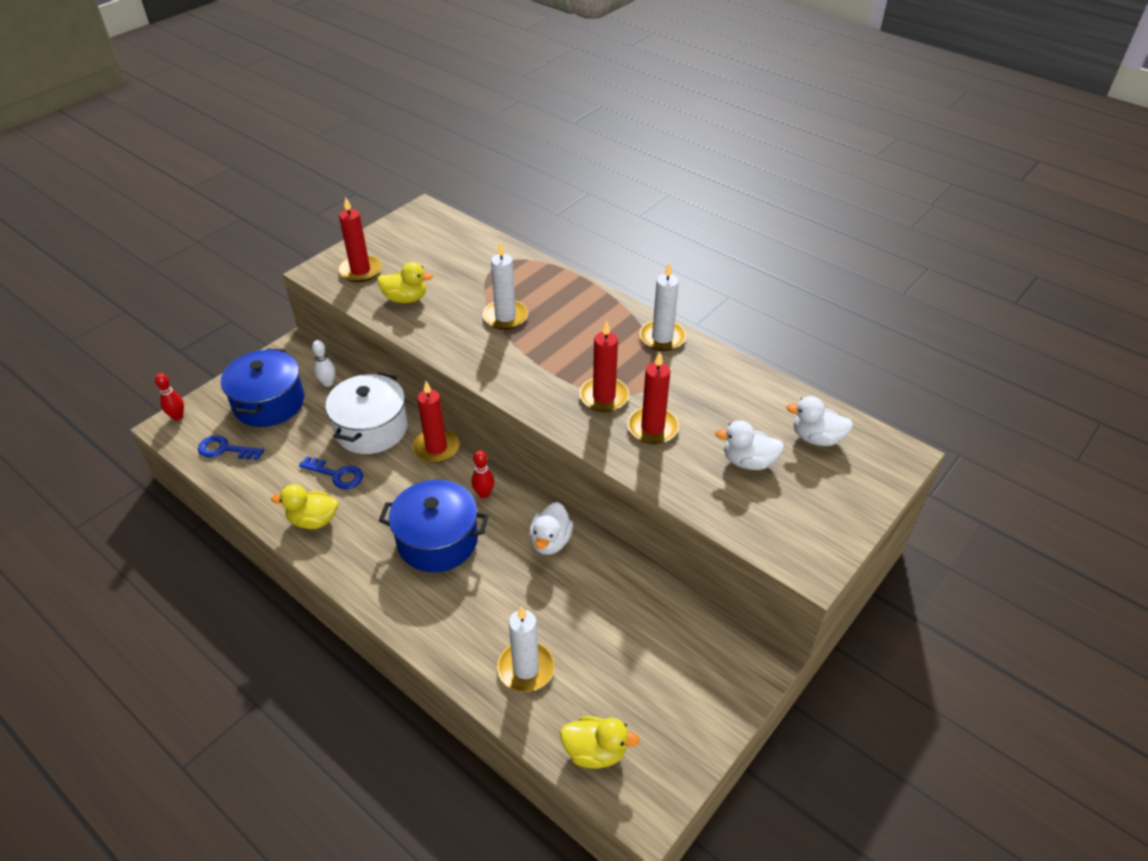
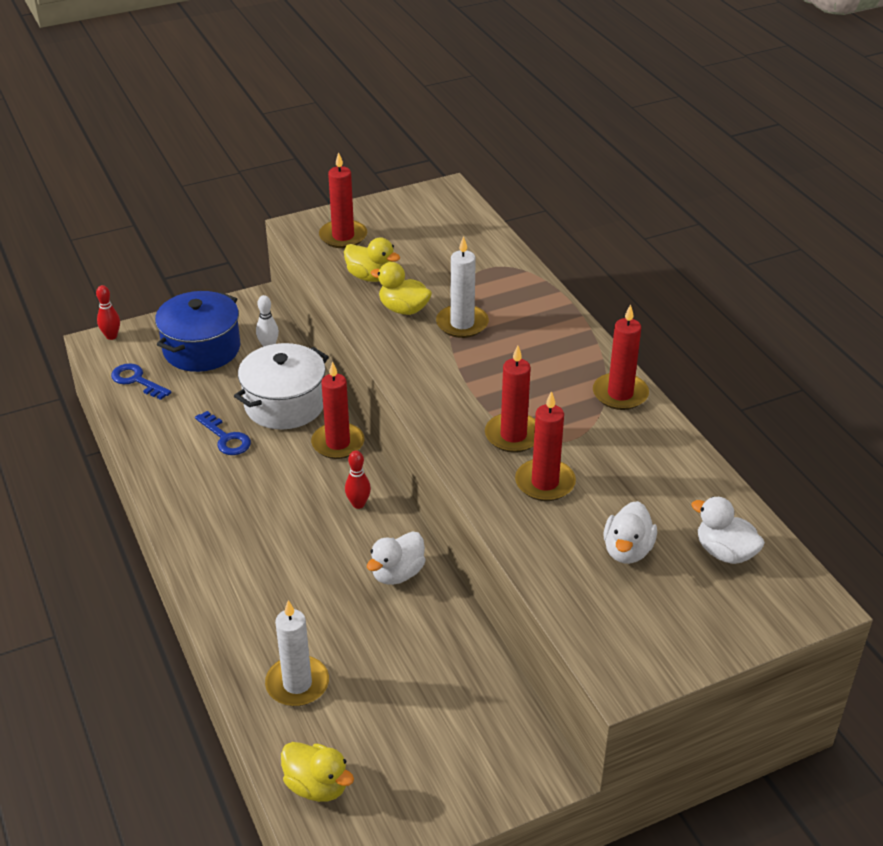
camera: 25 degrees right, 5 degrees down
yellow duck [271,484,338,529] -> yellow duck moved to [371,262,432,315]
blue pot [379,480,489,572] -> none
white candle [639,262,686,351] -> red candle [593,304,649,410]
white duck [715,420,784,470] -> white duck turned 105 degrees counterclockwise [604,501,657,564]

